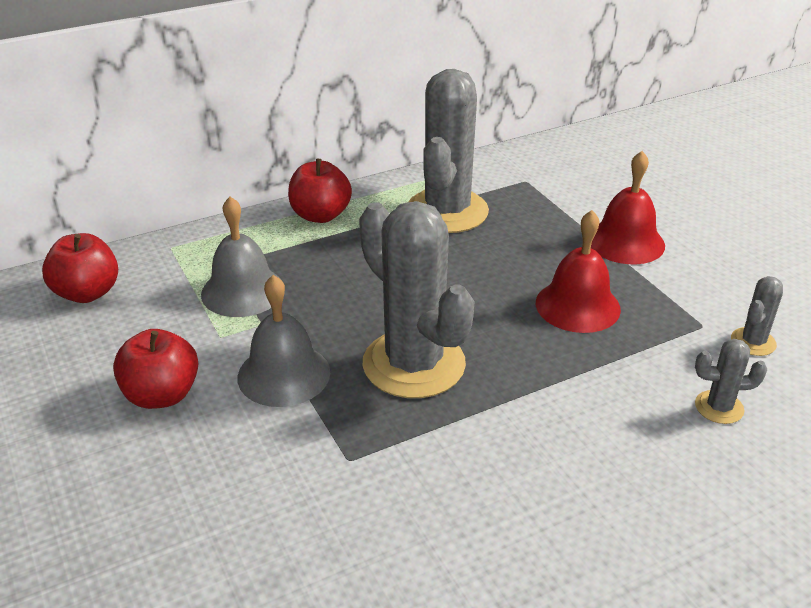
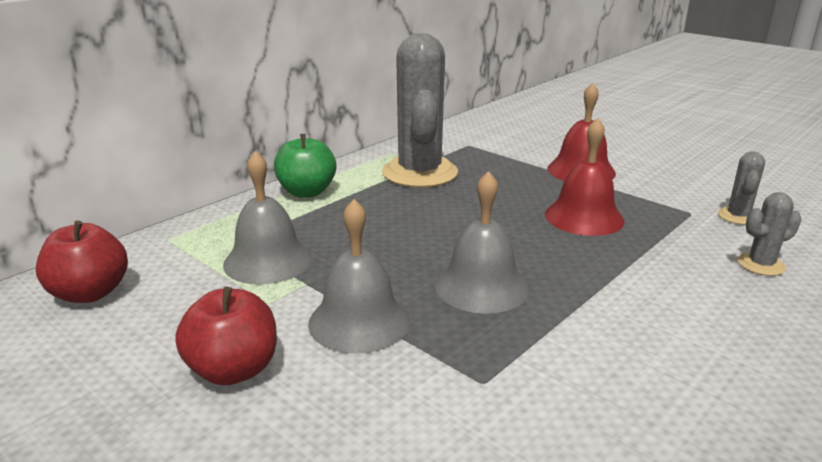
camera: 20 degrees left, 10 degrees down
red apple [288,159,352,223] -> green apple [274,134,336,198]
grey cactus [359,201,475,398] -> grey bell [435,171,529,314]

